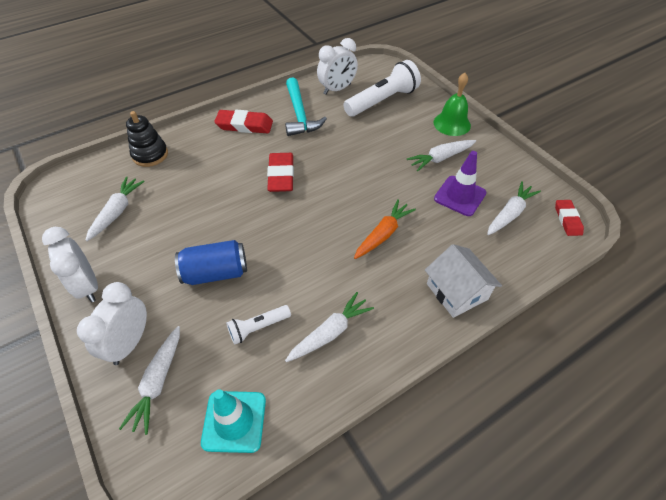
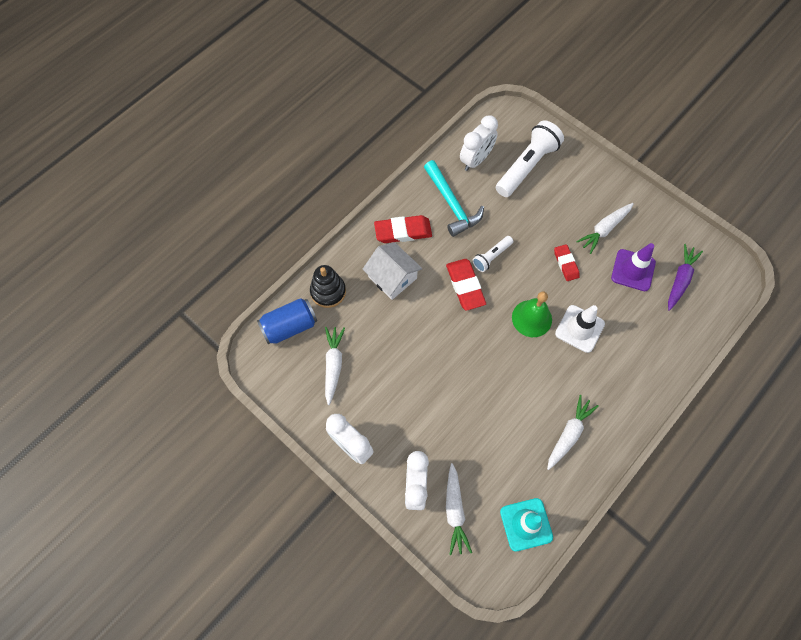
camera: 15 degrees left, 15 degrees up
blue can [175,240,247,285] -> blue can moved to [257,298,317,344]
white flashlight [226,305,291,345] -> white flashlight moved to [472,236,513,272]
orange carrot [354,199,416,259] -> white traffic cone [555,305,605,353]
white house [425,244,502,318] -> white house moved to [363,242,422,300]
green bell [433,73,471,136] -> green bell moved to [512,291,552,337]
white carrot [487,181,541,235] -> purple carrot [668,244,703,311]
red eraser [555,200,584,236] -> red eraser moved to [554,244,580,281]

